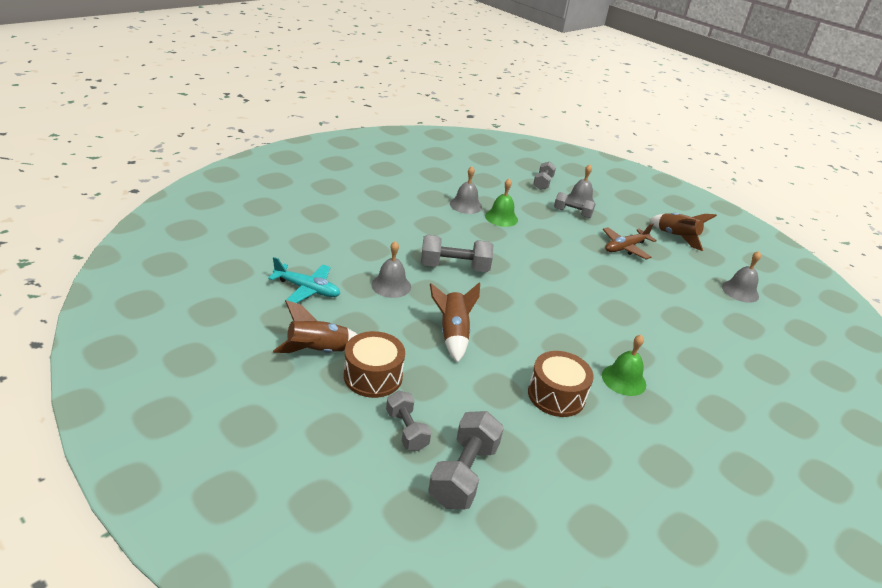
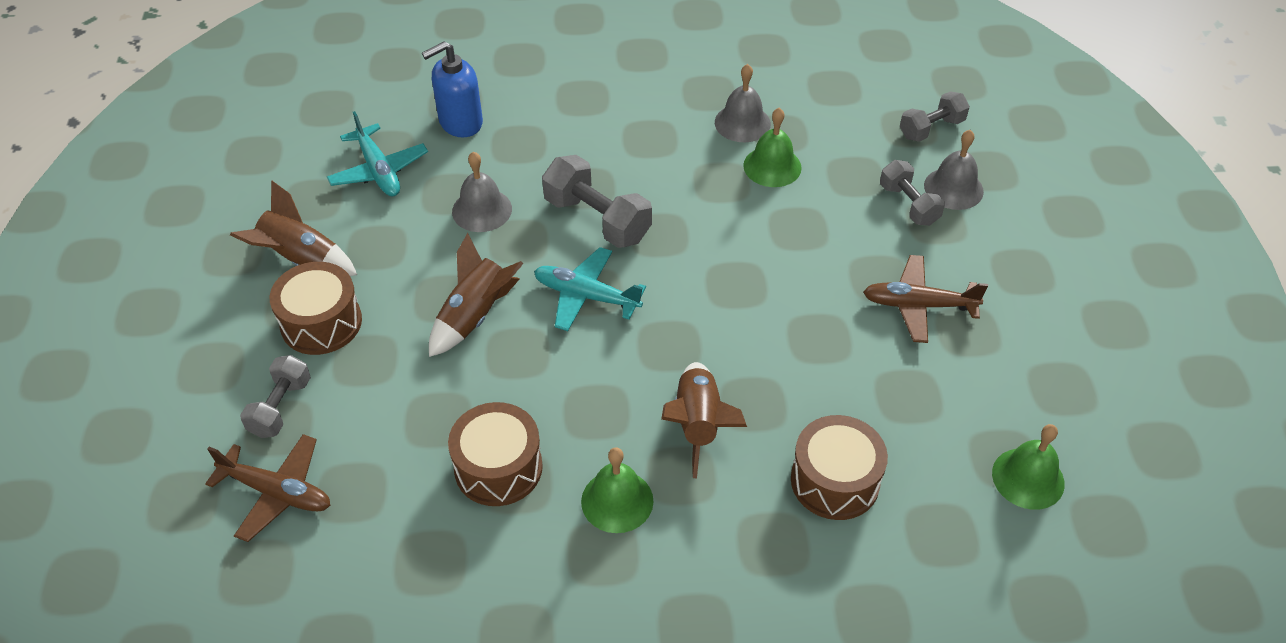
camera: 45 degrees right, 15 degrees up
grey dumbbell [428,411,504,509] -> brown plane [205,434,330,542]
brown rocket [649,213,717,251] -> brown rocket moved to [661,362,747,479]
grey bell [722,251,761,303] -> green bell [992,424,1065,510]
none -> blue soap dispenser [422,41,483,137]
none -> turquoise plane [534,247,646,331]
none -> brown drum [791,415,888,520]

